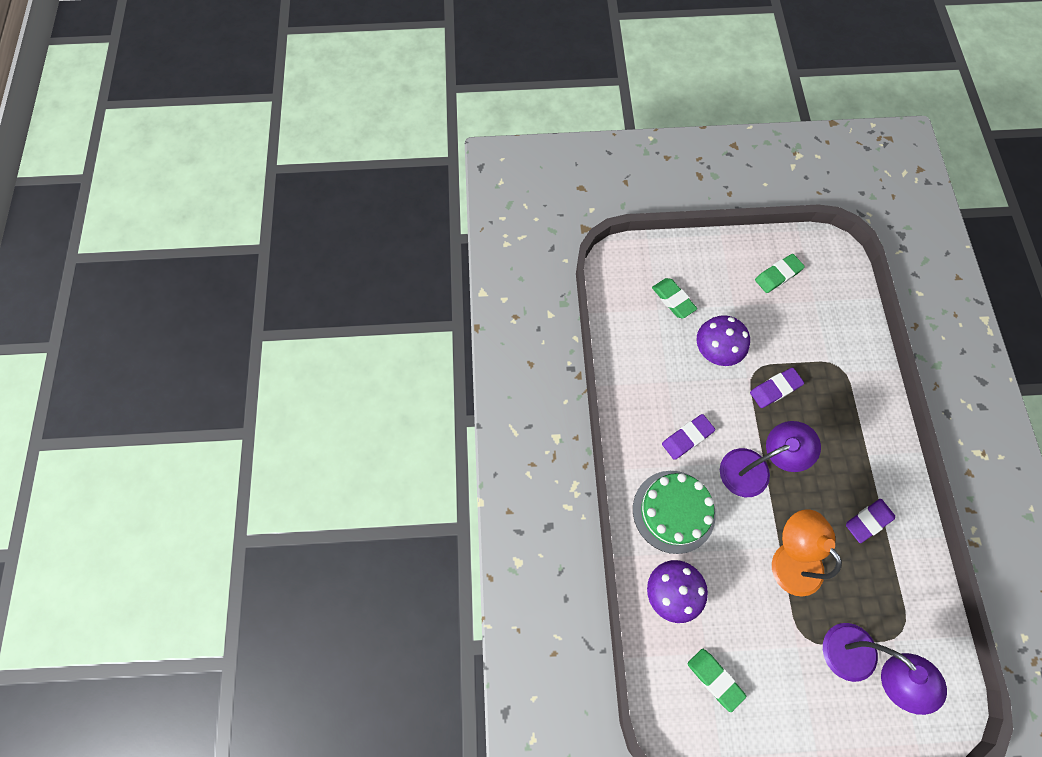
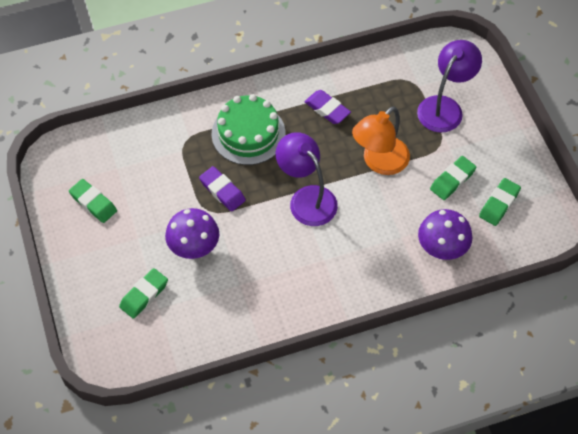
camera: 105 degrees left, 10 degrees down
green cake [633,471,716,554] -> green cake moved to [212,94,285,165]
purple eraser [662,414,715,460] -> none
none -> green eraser [430,156,476,200]

